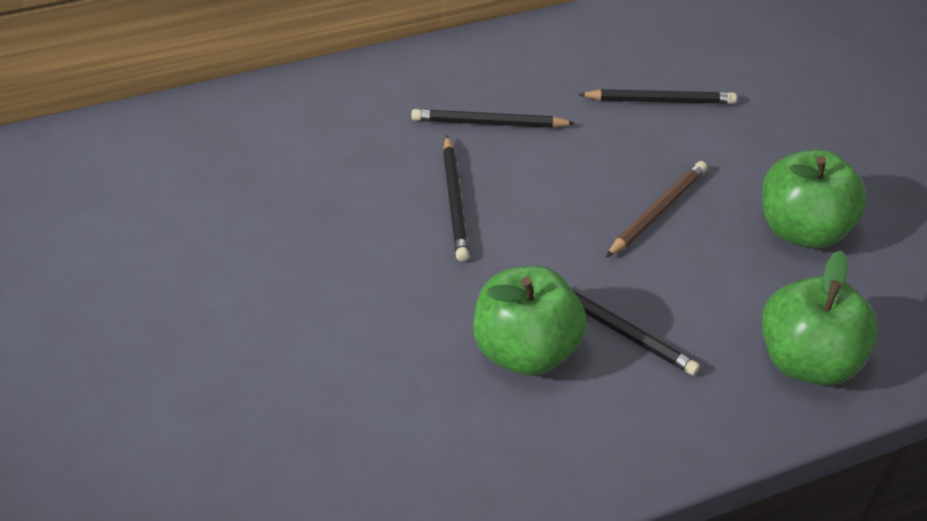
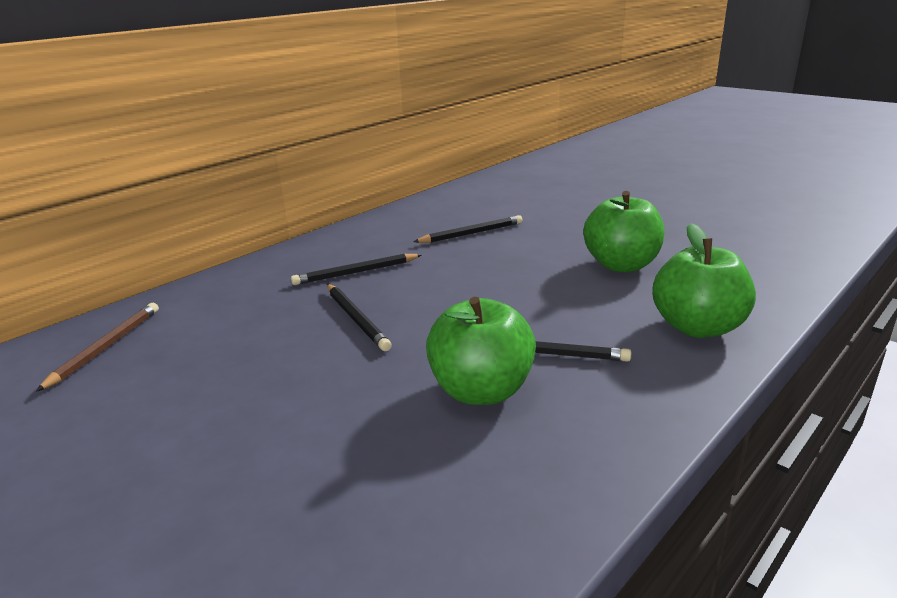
camera: 20 degrees left, 20 degrees down
brown pencil [606,161,707,257] -> brown pencil moved to [35,303,159,392]

